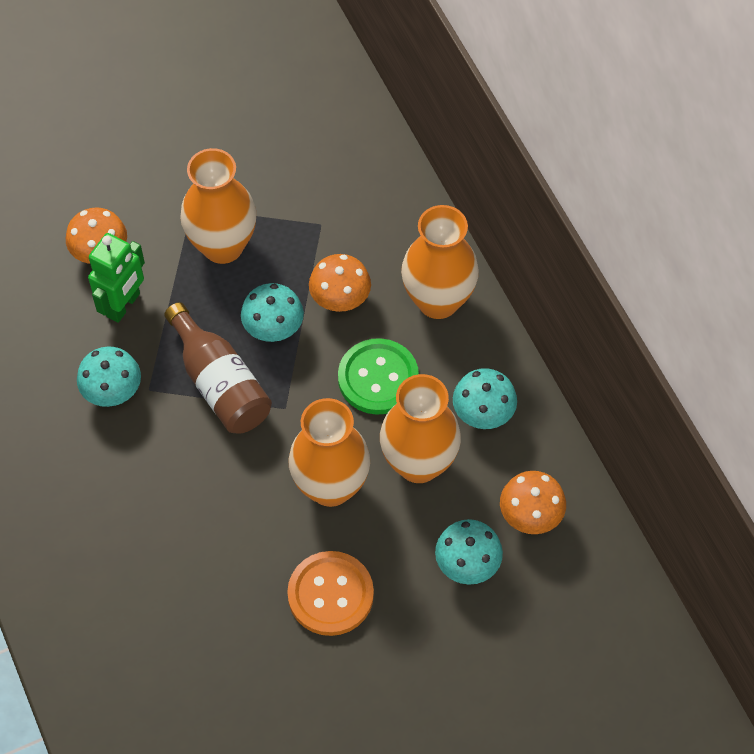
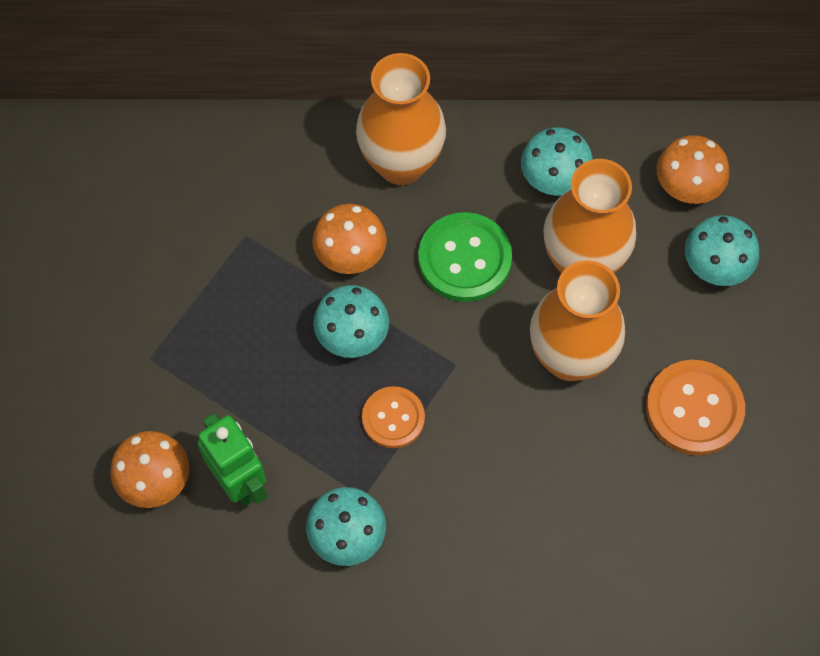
camera: 65 degrees left, 5 degrees up
brown bottle [164,302,272,434] -> orange button [362,386,425,448]
orange vase [180,148,257,264] -> none

